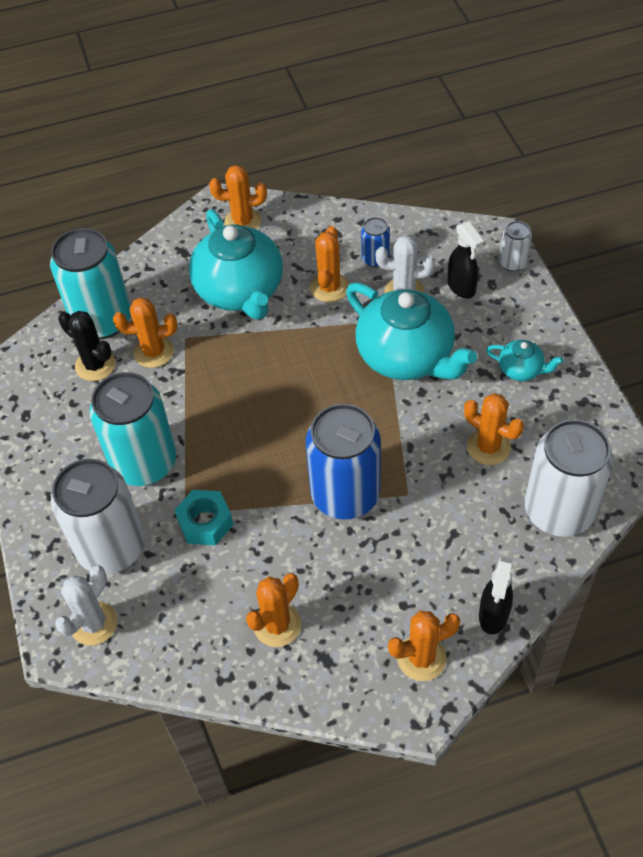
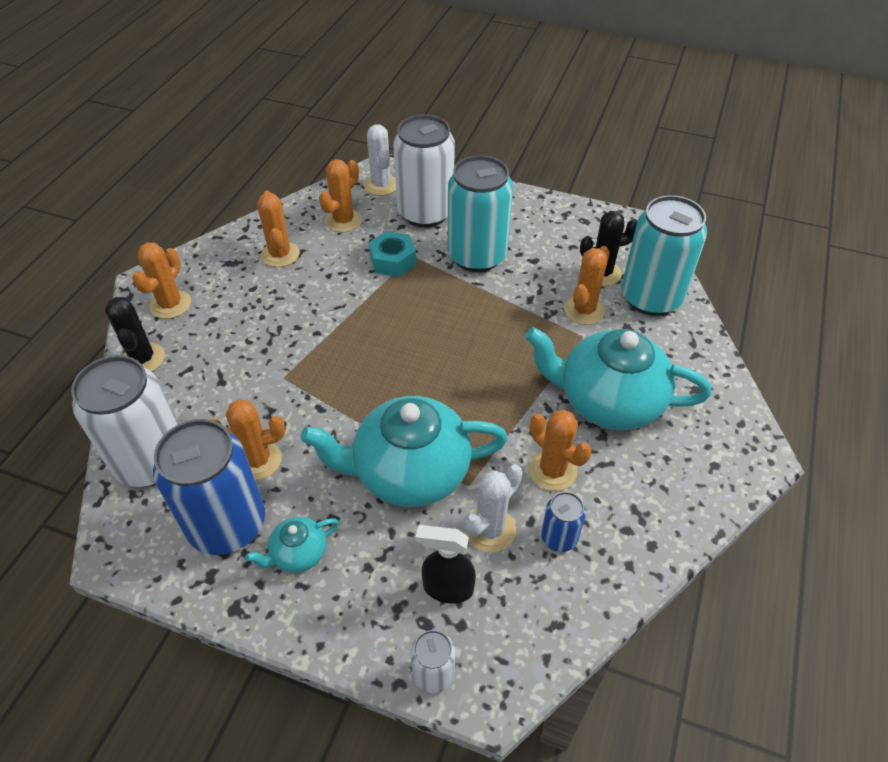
camera: 125 degrees right, 5 degrees down
orange cactus [209,165,267,230] -> orange cactus moved to [319,159,362,232]
blue can [306,404,381,519] -> blue can moved to [153,419,265,555]
black spray bottle [479,557,513,634] -> black cactus [105,297,165,372]

